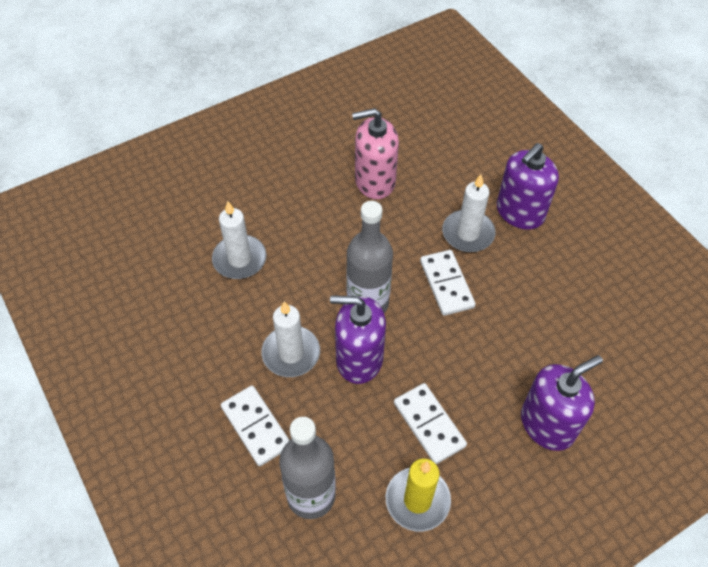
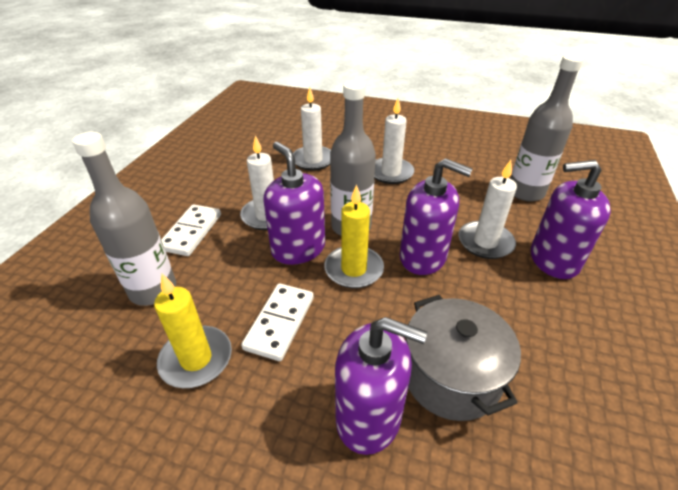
camera: 50 degrees right, 15 degrees down
pink soap dispenser [352,108,399,199] -> none
white domino [420,250,476,316] -> purple soap dispenser [400,158,473,275]
none -> yellow candle [324,184,384,288]
none -> white candle [374,98,414,184]
none -> grey pot [406,295,521,421]
none -> grey bottle [510,55,584,202]

